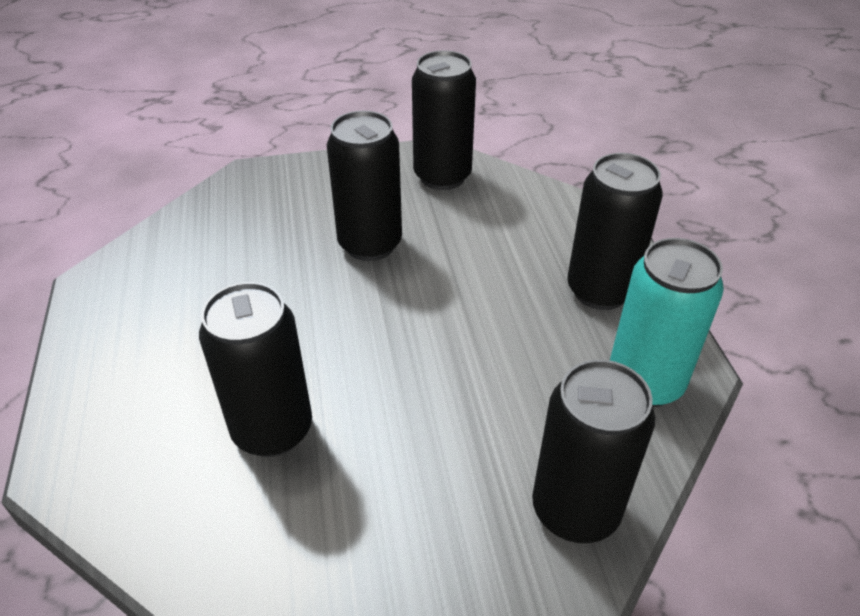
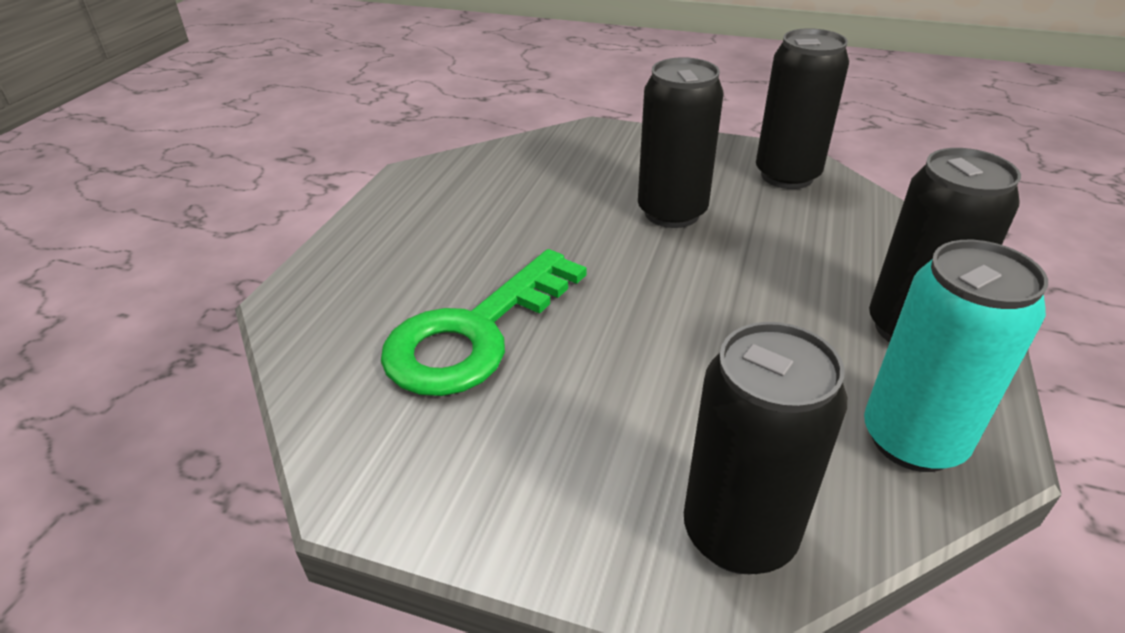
camera: 30 degrees right, 5 degrees down
black can [199,282,312,457] -> green key [381,249,587,396]

